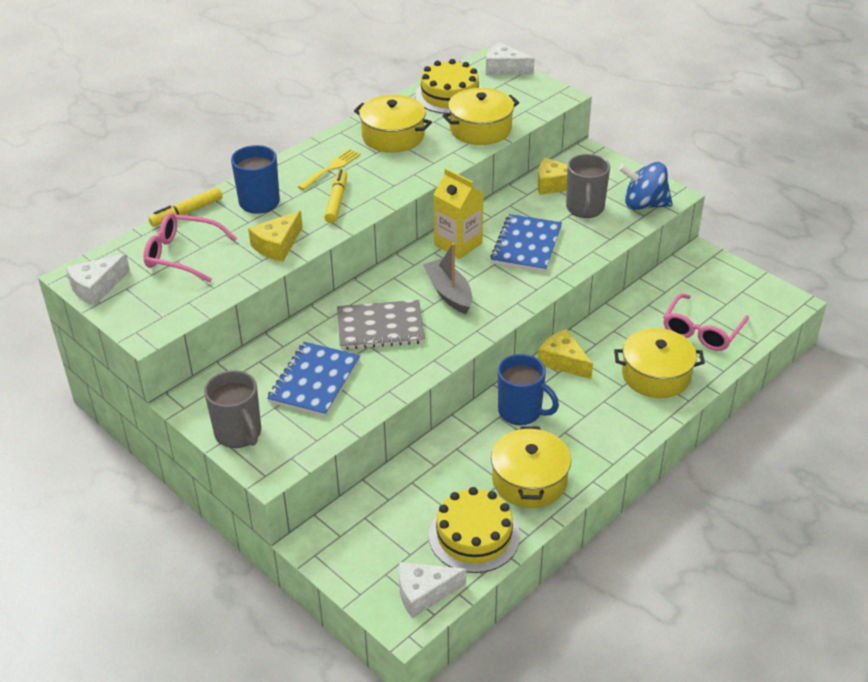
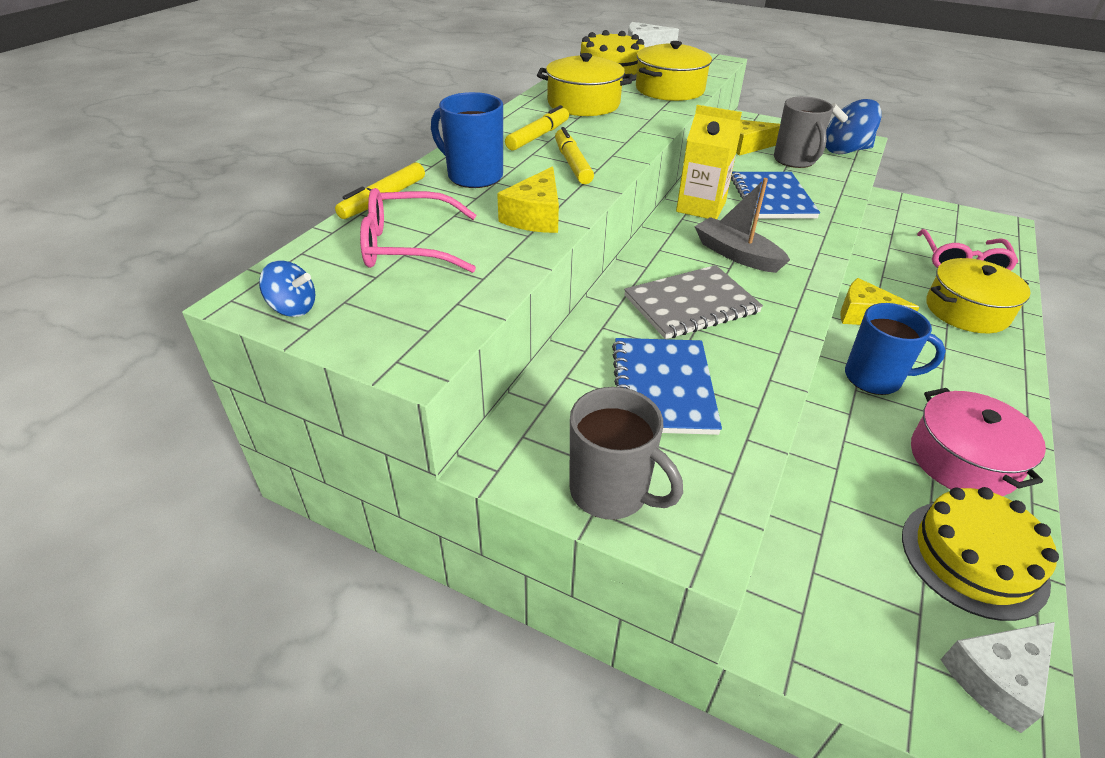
camera: 20 degrees left, 0 degrees up
white cheese [66,254,130,306] -> blue spinning top [259,261,315,317]
yellow fork [298,149,361,190] -> yellow marker [505,105,569,151]
yellow pot [491,426,571,508] -> pink pot [911,388,1046,496]

